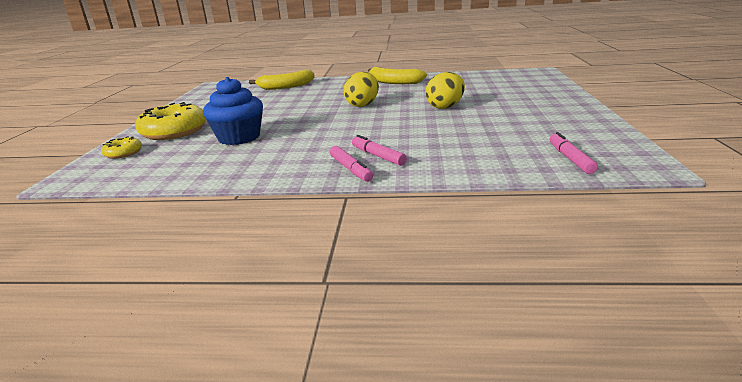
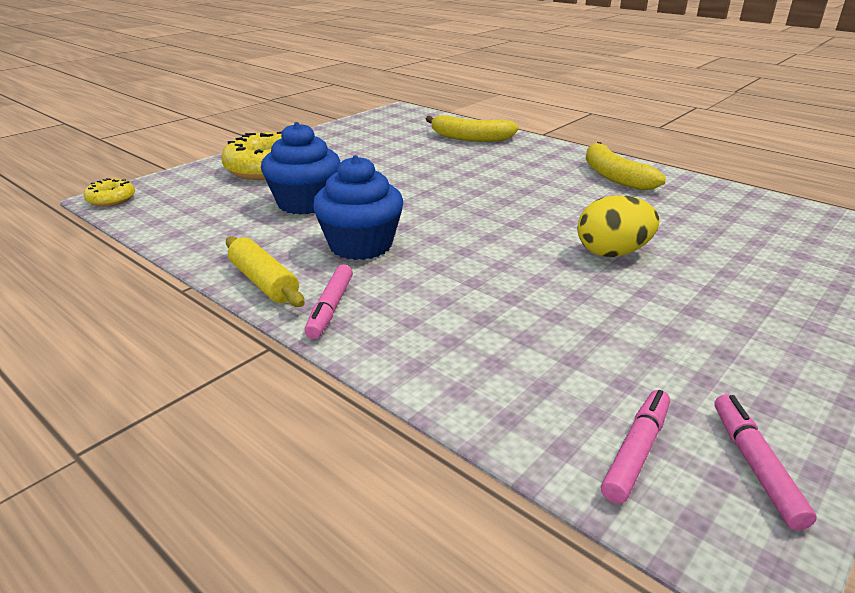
camera: 35 degrees right, 5 degrees up
yellow donut [101,136,142,159] -> yellow donut moved to [84,178,135,207]
yellow egg [344,72,379,107] -> none
pink marker [352,135,407,166] -> pink marker moved to [714,394,817,530]
none -> yellow rolling pin [226,236,305,307]
none -> blue cupcake [313,155,403,260]

